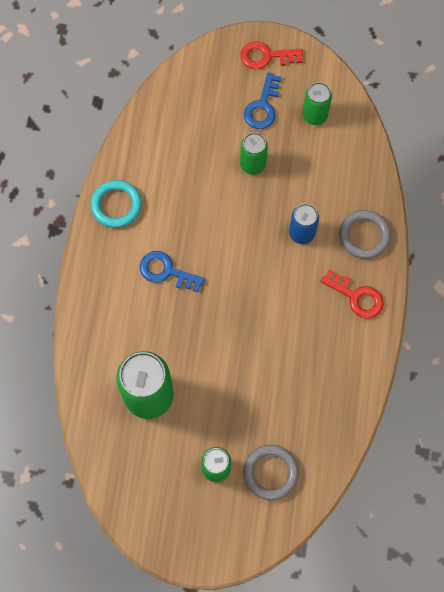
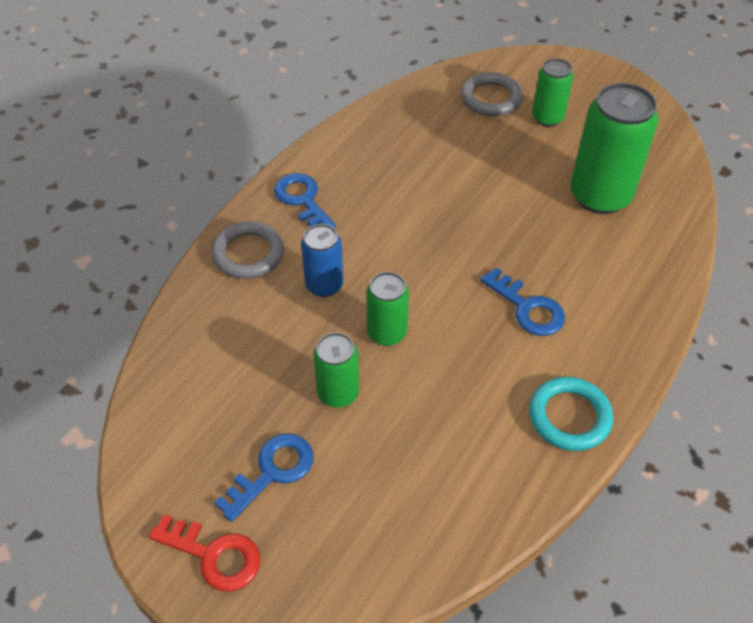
camera: 155 degrees left, 20 degrees down
green can [303,82,332,125] -> green can moved to [367,272,409,346]
red key [320,269,384,319] -> blue key [274,173,336,228]

